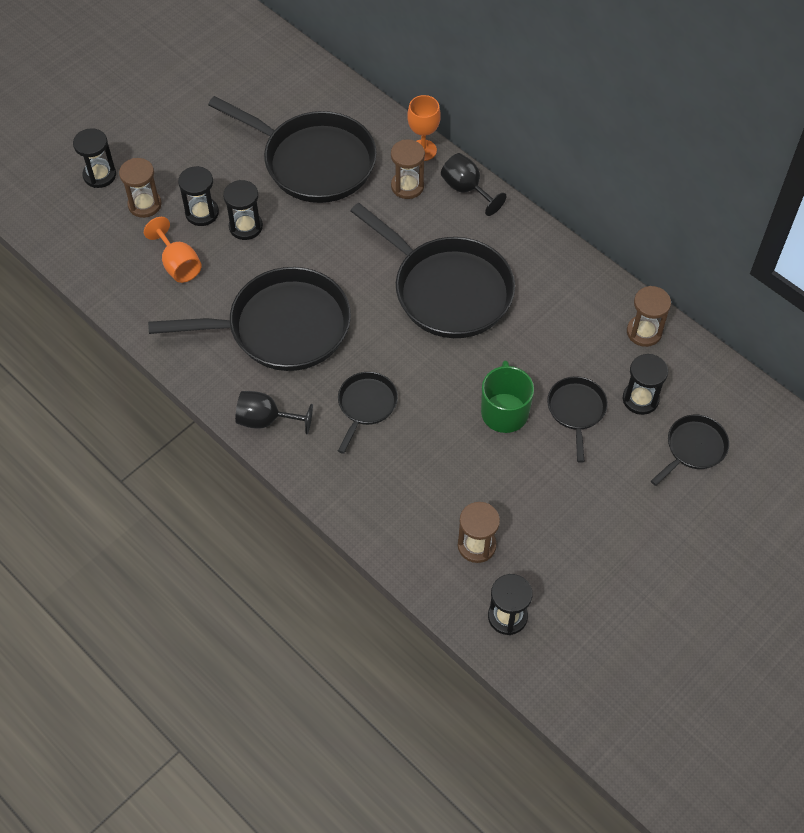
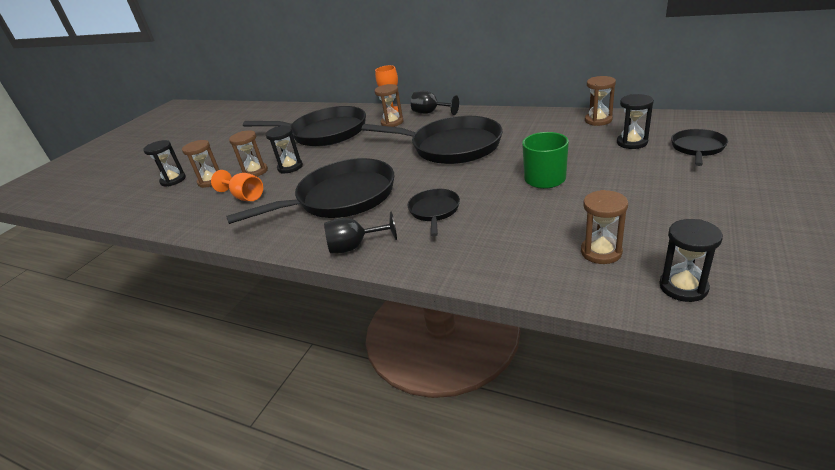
camera: 15 degrees left, 25 degrees down
black hourglass [178,166,219,226] -> brown hourglass [229,130,268,177]
black pan [547,376,608,463] -> none

